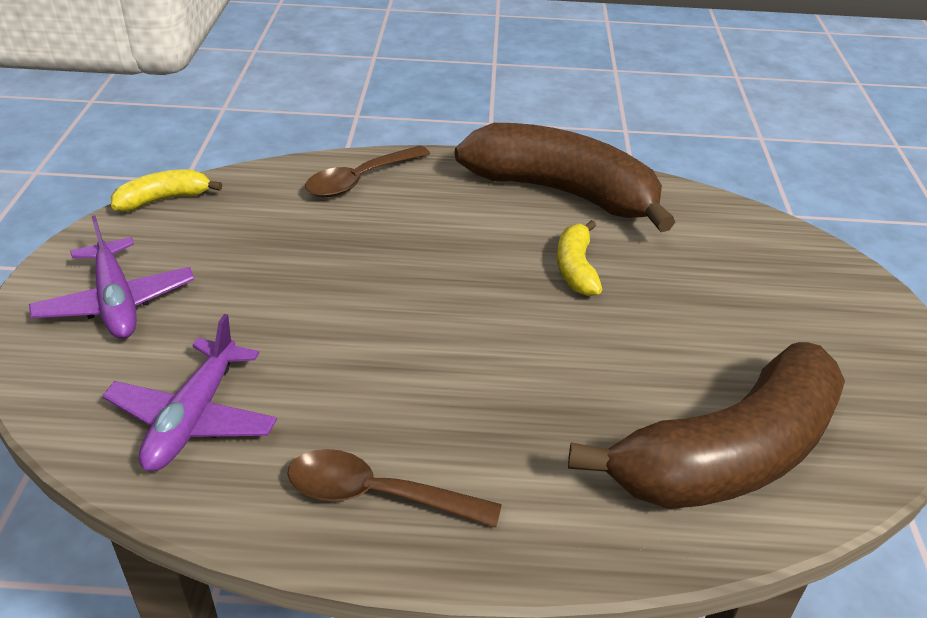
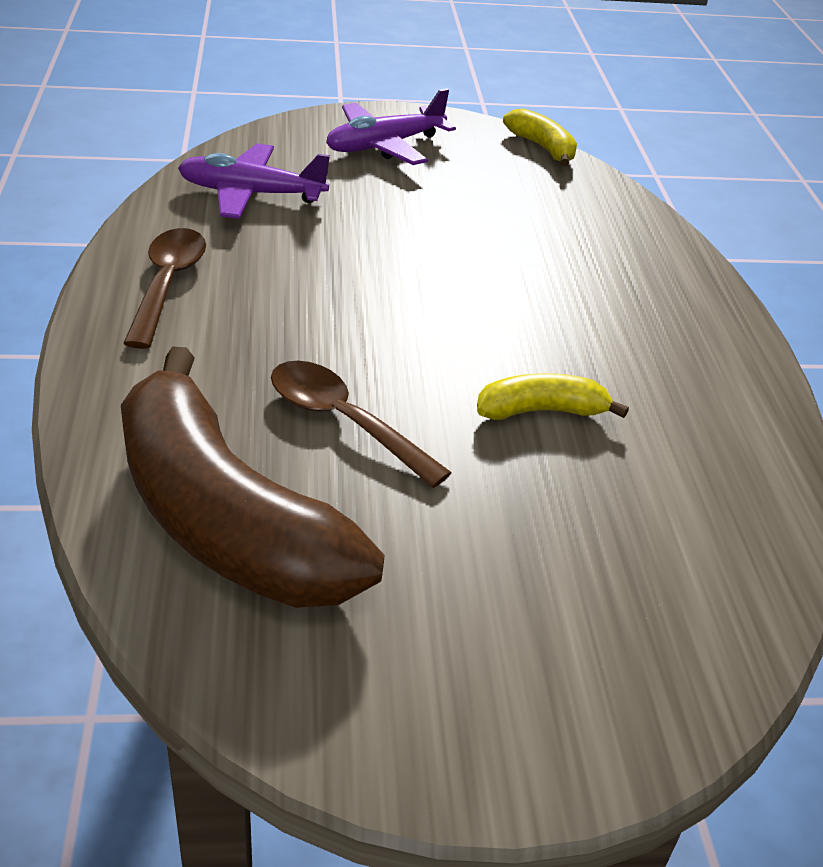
camera: 80 degrees right, 0 degrees up
brown spoon [305,145,430,197] -> brown spoon moved to [271,361,452,488]
brown banana [455,123,675,232] -> none

